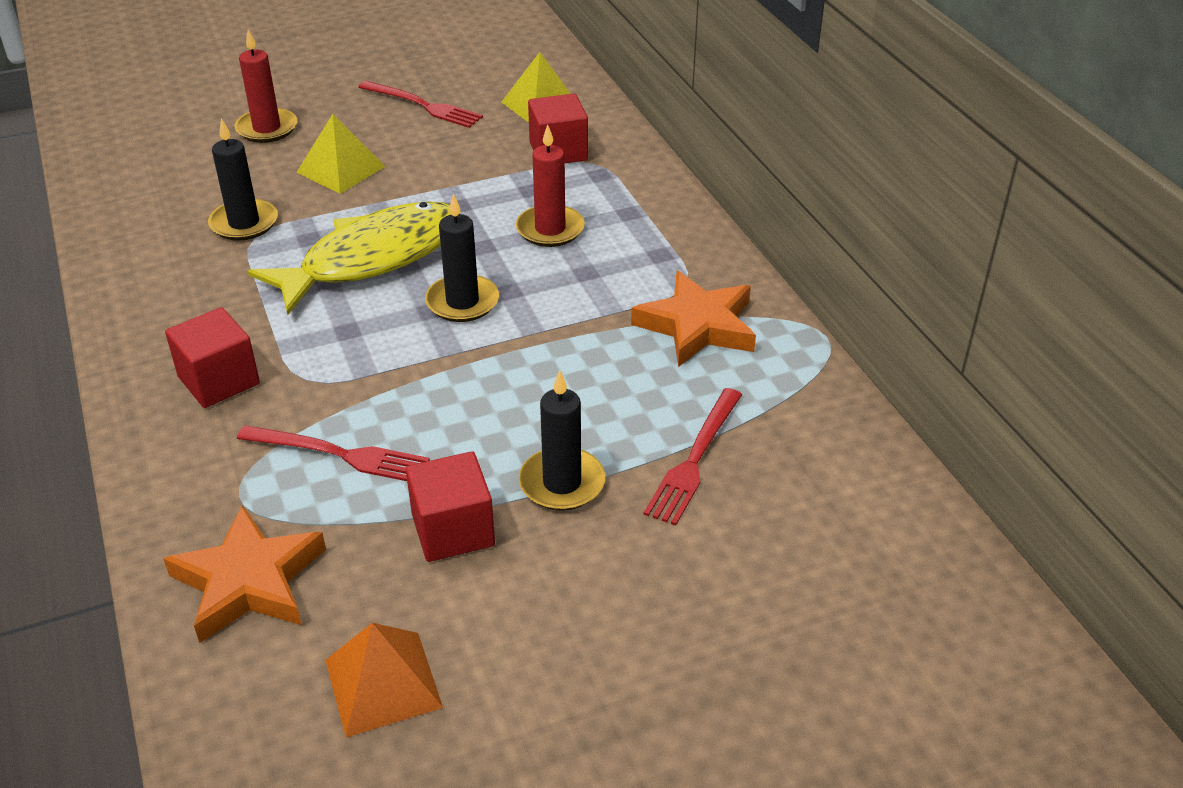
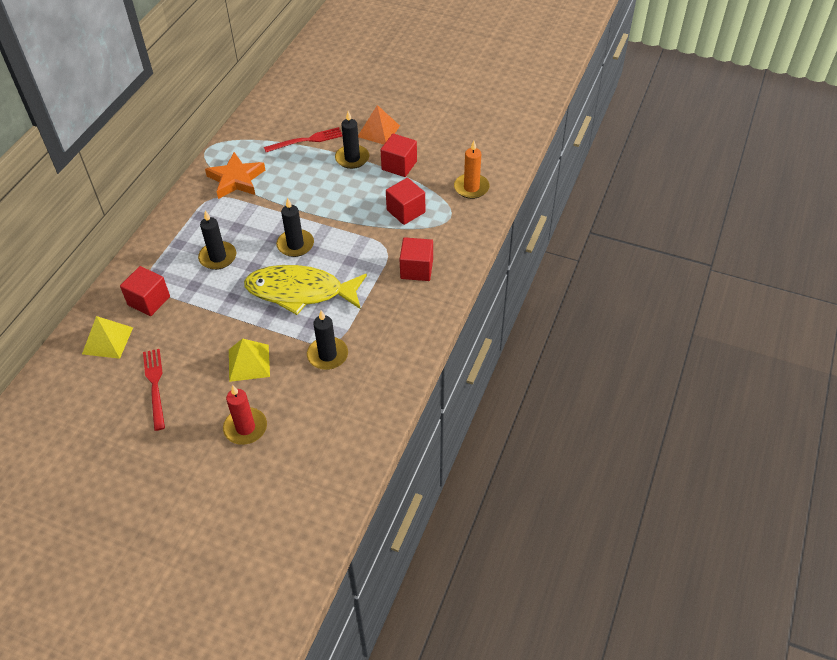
camera: 135 degrees left, 10 degrees up
orange star [163,505,326,643] -> orange candle [454,141,490,199]
red fork [237,425,430,481] -> red cube [386,178,425,225]
orange pyramid [325,623,443,738] -> orange pyramid moved to [358,105,400,144]
red candle [516,124,585,247] -> black candle [198,211,236,270]

